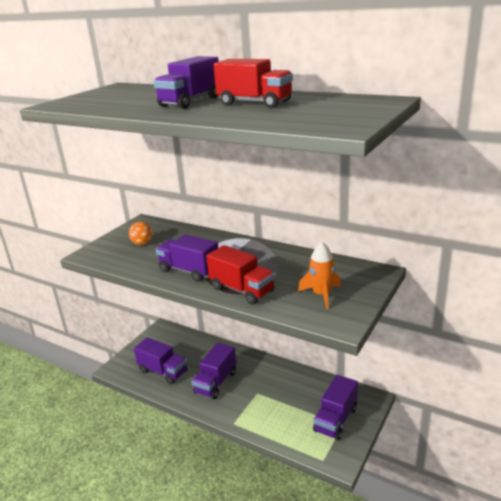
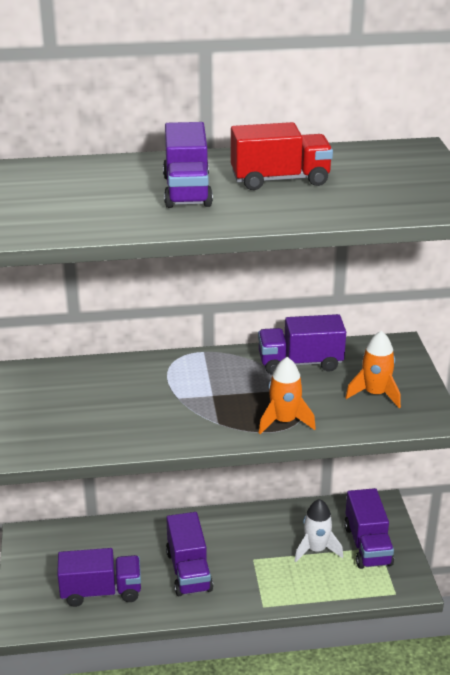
camera: 40 degrees left, 5 degrees up
orange ball [129,222,152,245] -> none
purple truck [156,234,218,282] -> purple truck moved to [258,314,346,375]
red truck [206,245,275,305] -> orange rocket [259,357,316,434]
none -> white rocket [295,499,343,562]

